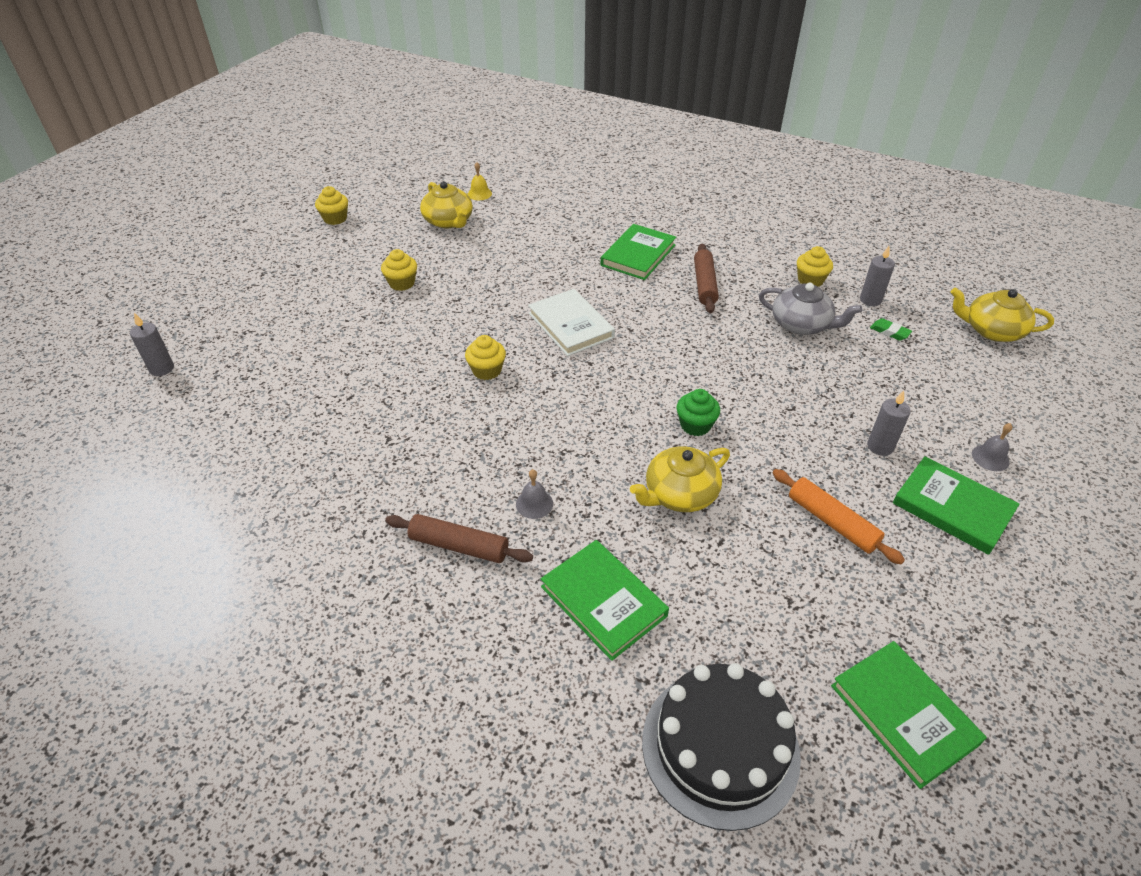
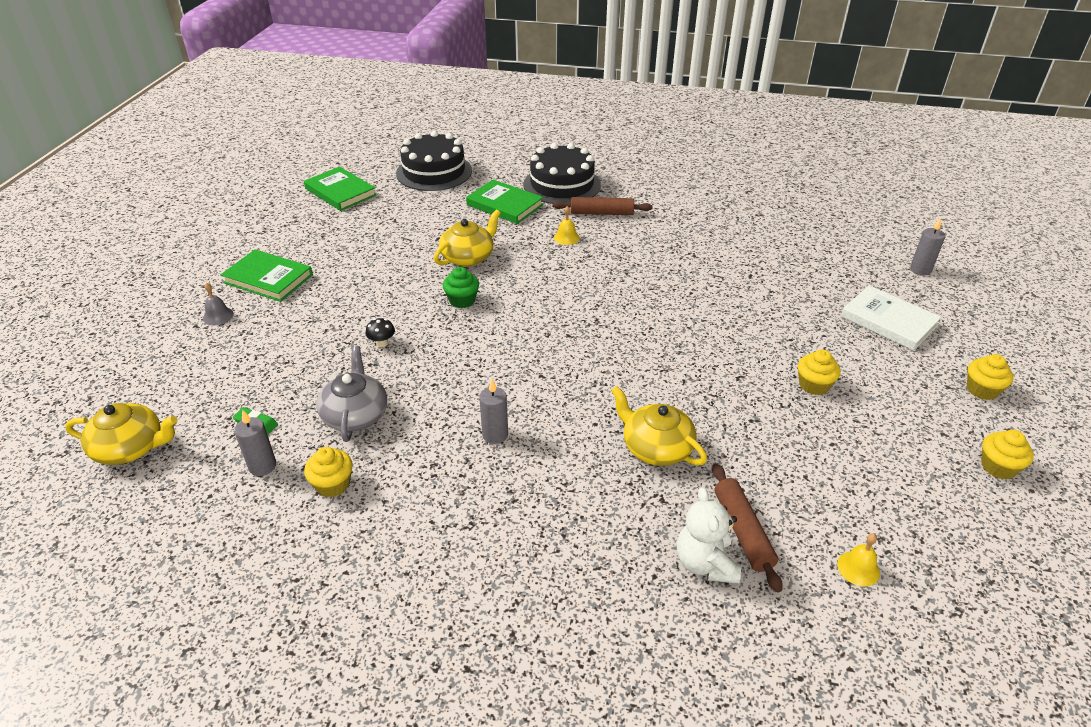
camera: 165 degrees right, 5 degrees down
yellow teapot [420,181,473,228] -> yellow teapot moved to [611,386,707,466]
yellow cupcake [465,335,506,380] -> yellow cupcake moved to [967,354,1014,400]
grey bell [516,469,553,519] -> yellow bell [554,206,580,245]
white book [528,289,615,356] -> white book moved to [841,285,941,351]
green book [601,224,676,280] -> none
brown rolling pin [694,244,719,313] -> brown rolling pin moved to [712,463,783,592]
grey teapot [759,283,862,335] -> grey teapot turned 75 degrees clockwise [317,346,387,442]
orange rolling pin [772,469,905,565] -> none
grey candle [867,390,911,456] -> grey candle moved to [479,379,508,444]
none -> black mushroom [366,318,395,347]
none -> black cake [523,143,601,204]
none -> white teddy bear [677,487,741,584]

